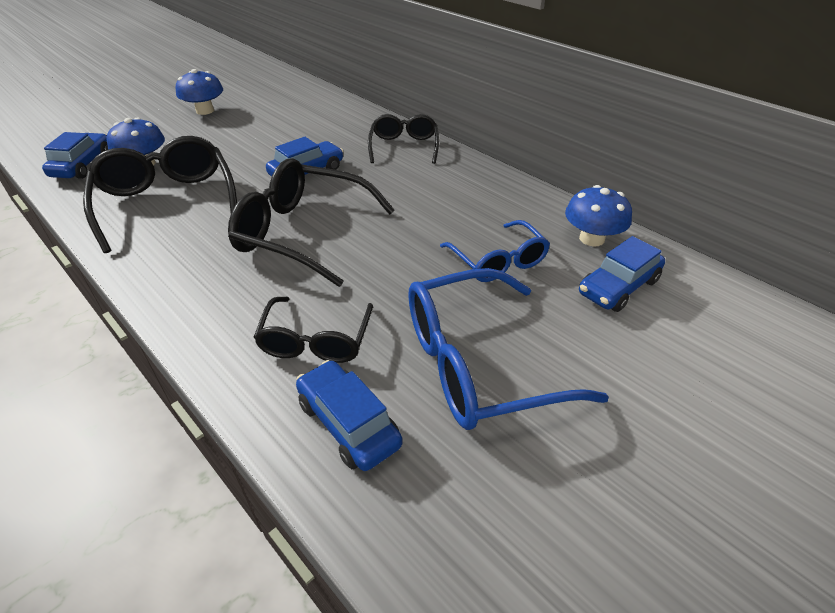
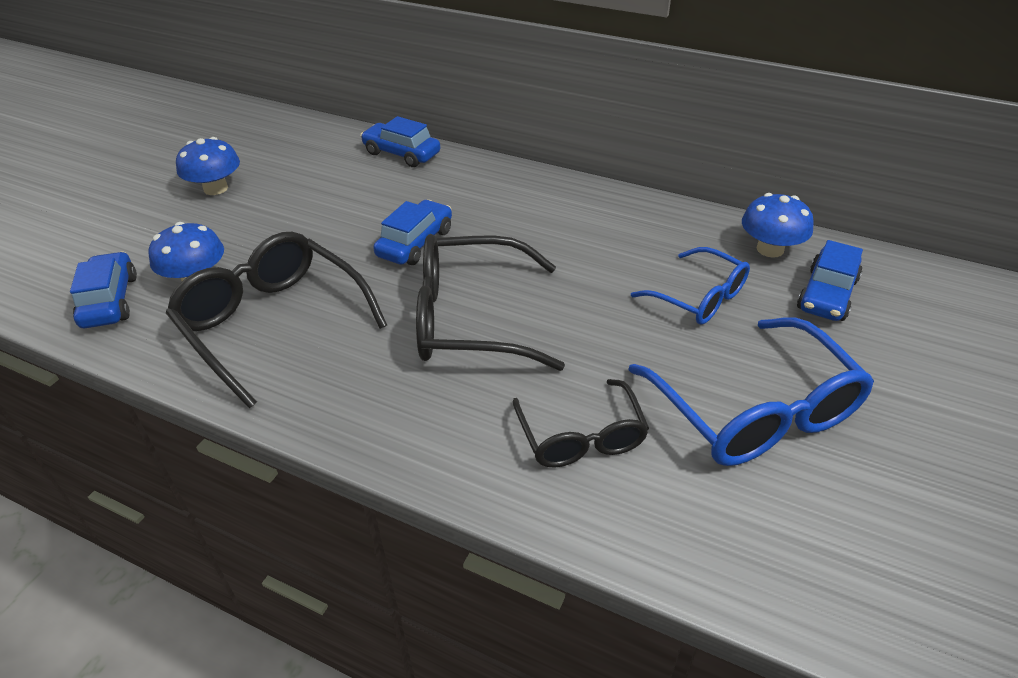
camera: 20 degrees left, 0 degrees up
blue car [296,360,403,471] -> blue car moved to [360,116,440,167]
black glasses [368,114,439,164] -> none
blue glasses [408,268,609,430] -> blue glasses turned 75 degrees counterclockwise [628,318,874,466]

